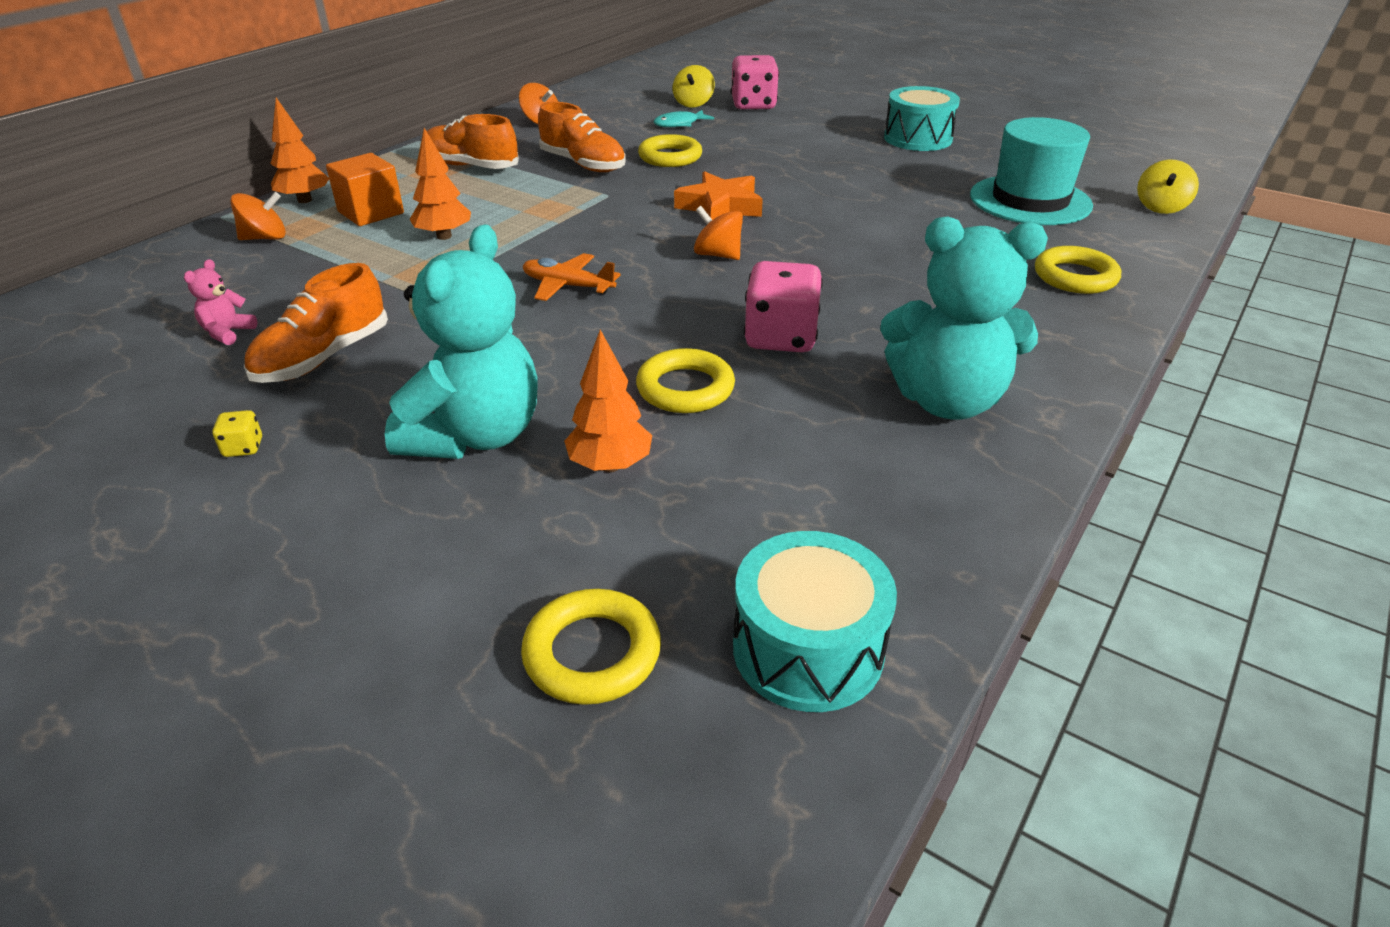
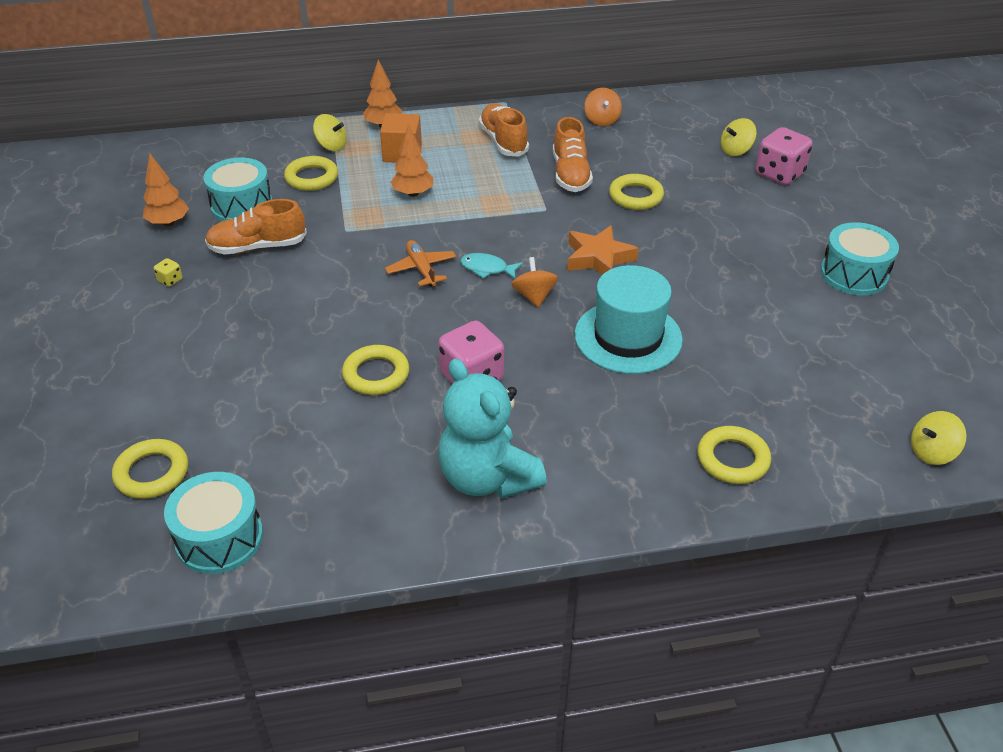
camera: 45 degrees right, 5 degrees up
pink teddy bear [184,259,257,345] -> turquoise drum [203,158,272,221]
orange spinning top [230,192,286,240] -> yellow spinning top [313,114,347,151]
turquoise teddy bear [385,224,538,459] -> none
orange tree [564,330,652,472] -> orange tree moved to [143,153,189,226]
turquoise fish [653,110,714,127] -> turquoise fish moved to [460,253,523,279]
turquoise hat [970,117,1093,225] -> turquoise hat moved to [575,265,683,374]
none -> yellow ring [284,156,338,191]

